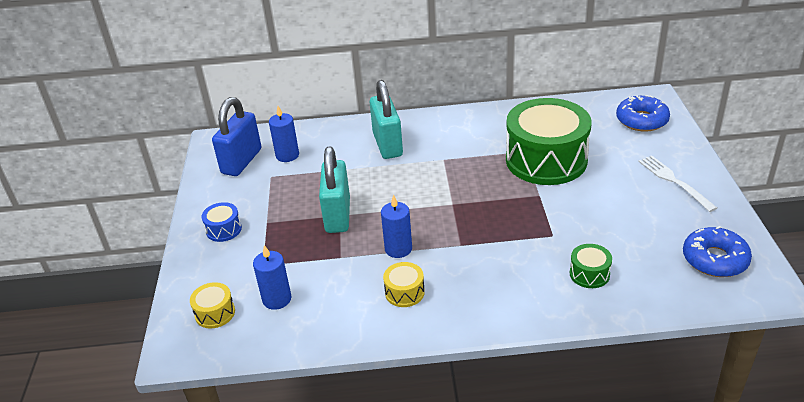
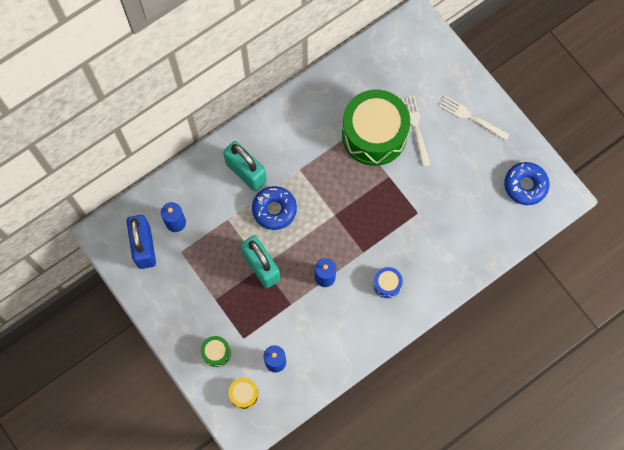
camera: 35 degrees left, 35 degrees up
blue drum [201,202,242,242] -> blue drum moved to [373,267,403,298]
yellow drum [383,262,425,307] -> none
green drum [570,244,612,288] -> green drum moved to [201,336,231,367]
blue donut [616,95,670,132] -> blue donut moved to [252,186,297,230]
none -> white fork [402,96,430,167]

